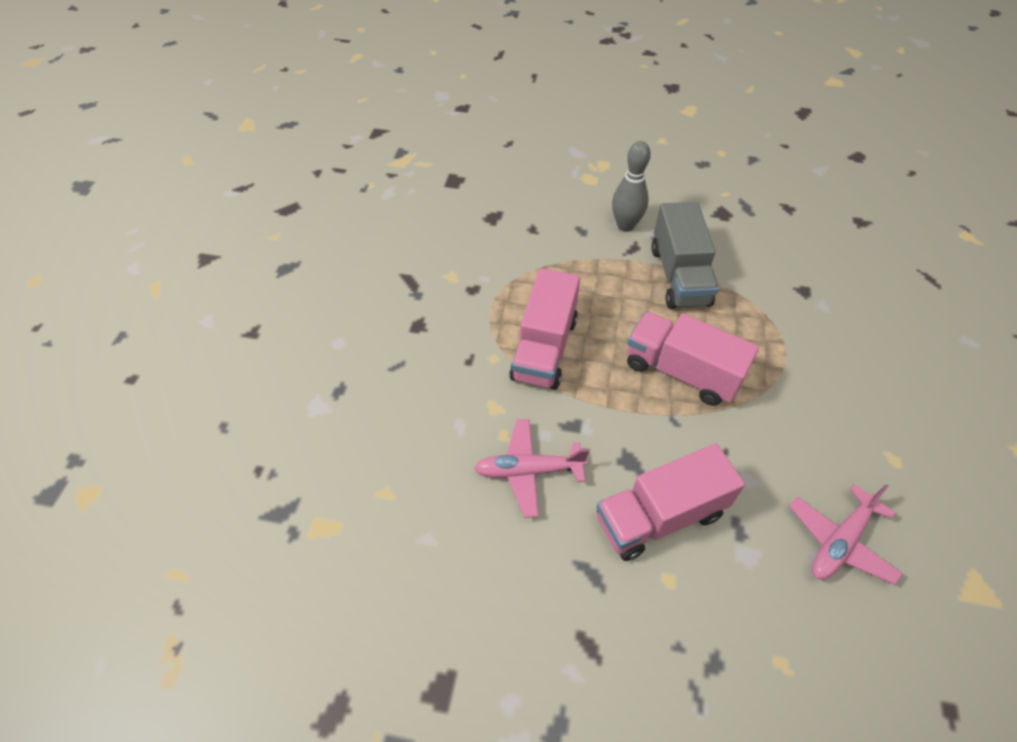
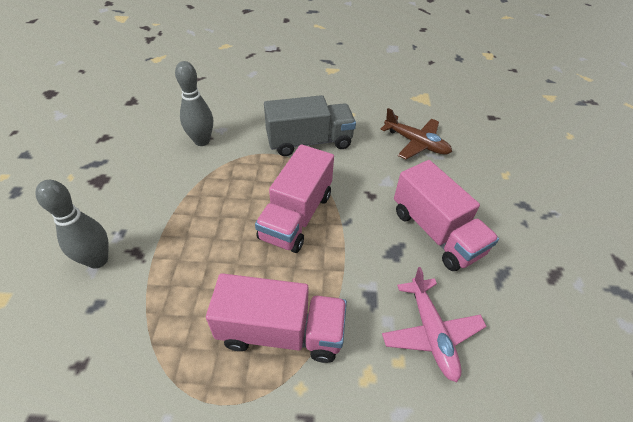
camera: 100 degrees left, 5 degrees down
grey truck [651,202,719,309] -> grey truck moved to [264,95,356,156]
pink plane [789,484,903,585] -> brown plane [380,108,452,160]
none -> grey bowling pin [175,61,213,146]

